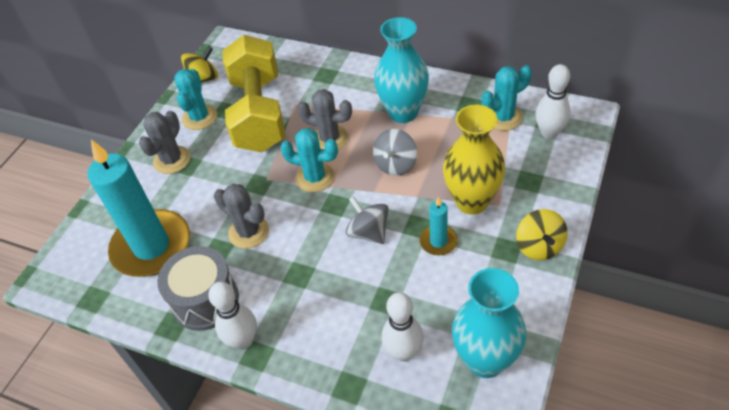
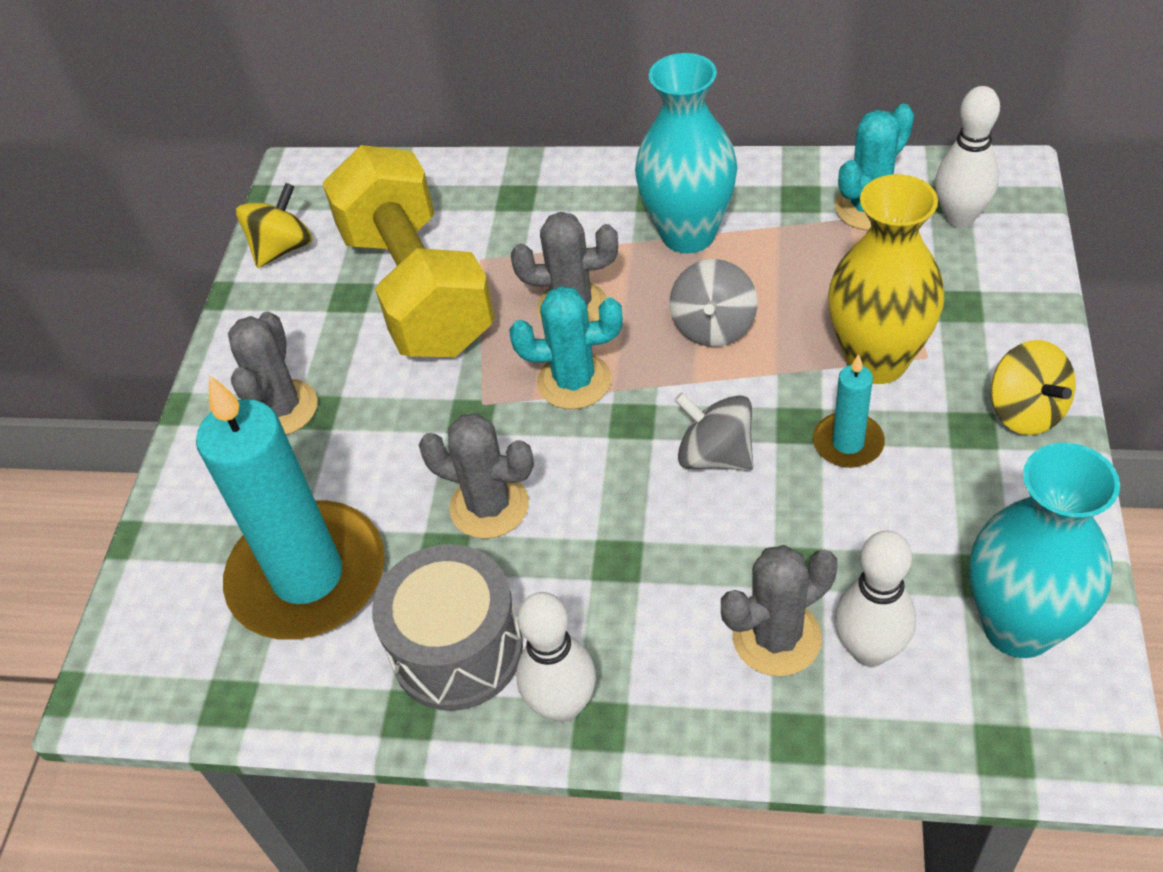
camera: 15 degrees left, 0 degrees up
turquoise cactus [174,69,217,130] -> none
none -> grey cactus [721,545,838,676]

